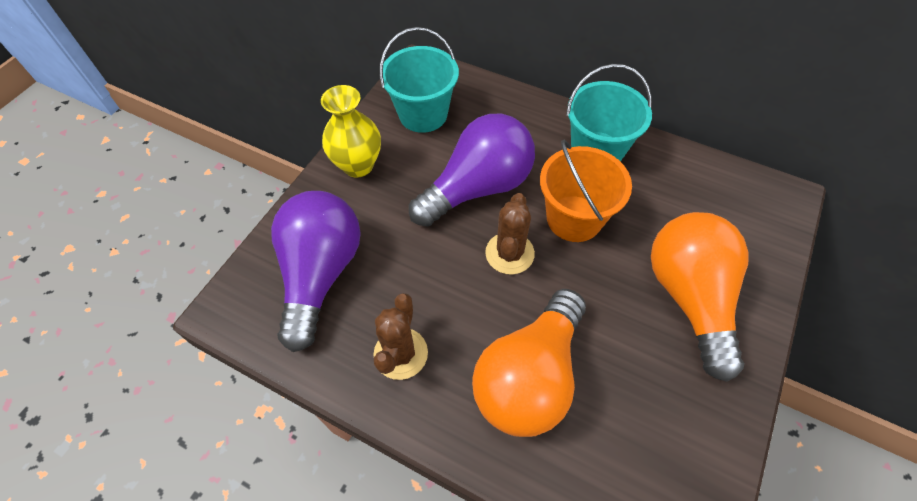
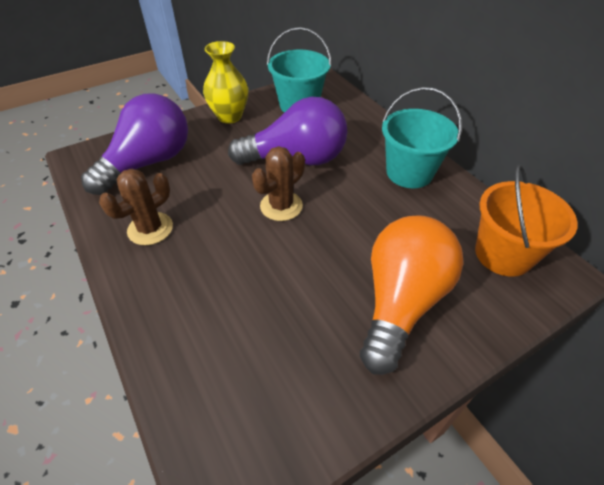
camera: 30 degrees right, 10 degrees down
orange light bulb [472,289,586,437] -> none
orange bucket [540,140,632,242] -> orange bucket moved to [475,165,578,277]

